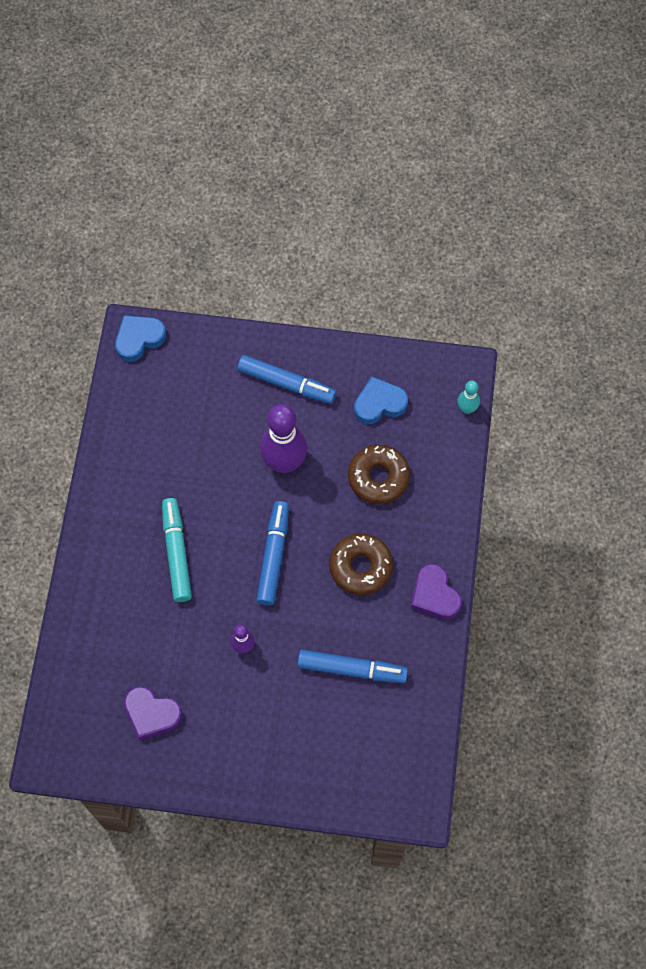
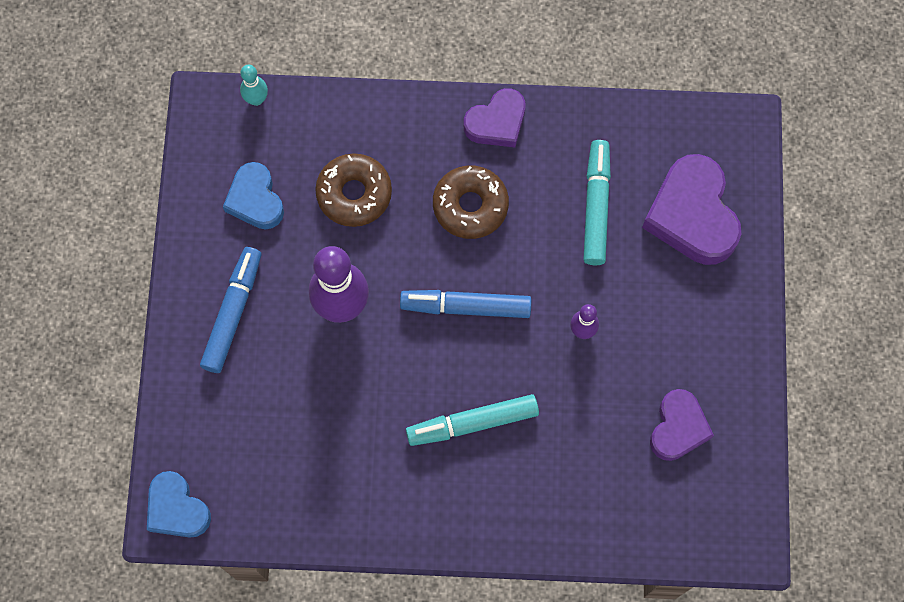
camera: 95 degrees left, 5 degrees up
blue marker [297,650,408,683] -> turquoise marker [583,140,611,265]
none -> purple heart [642,154,741,265]

